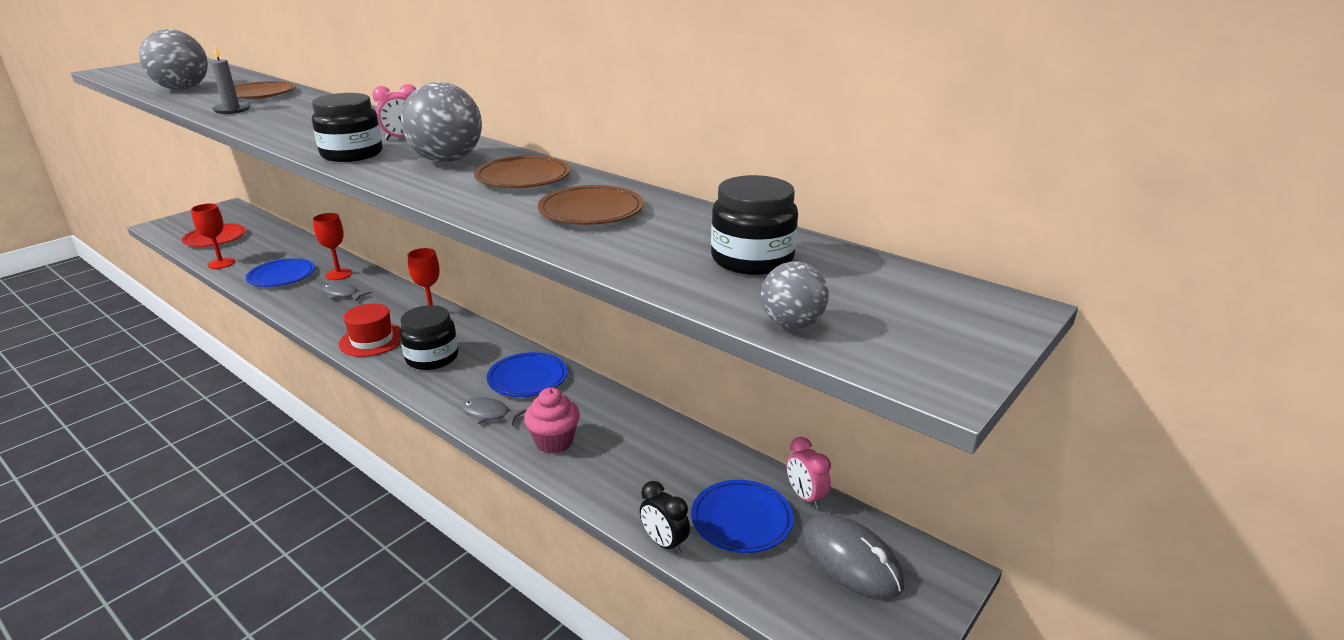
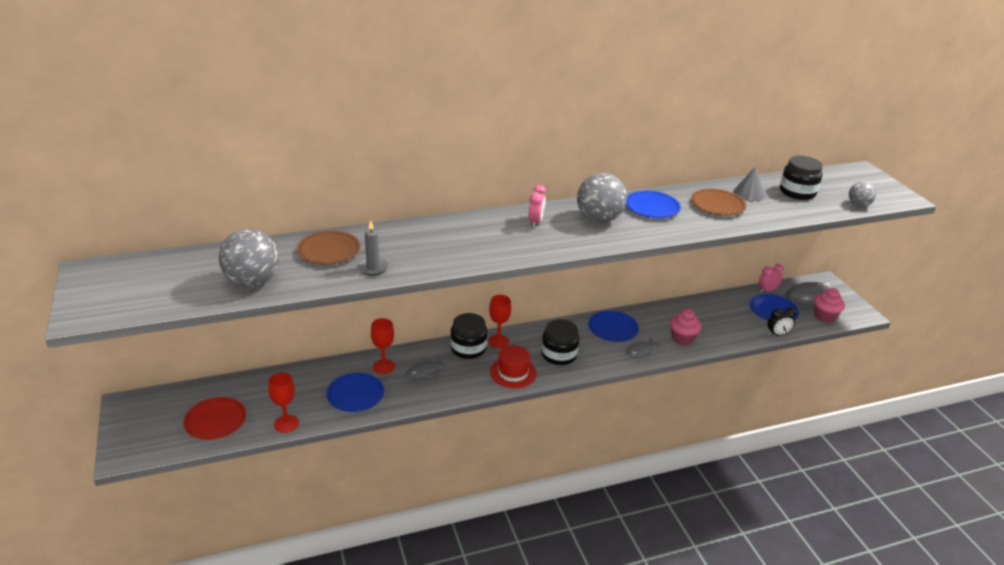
camera: 60 degrees left, 5 degrees up
black jar [312,93,383,162] -> black jar moved to [450,313,487,359]
brown plate [474,156,570,188] -> blue plate [626,191,681,218]
pink clock [787,437,831,509] -> pink clock turned 150 degrees clockwise [759,264,784,293]
none -> grey cone [733,166,765,201]
none -> pink cupcake [814,288,845,323]

